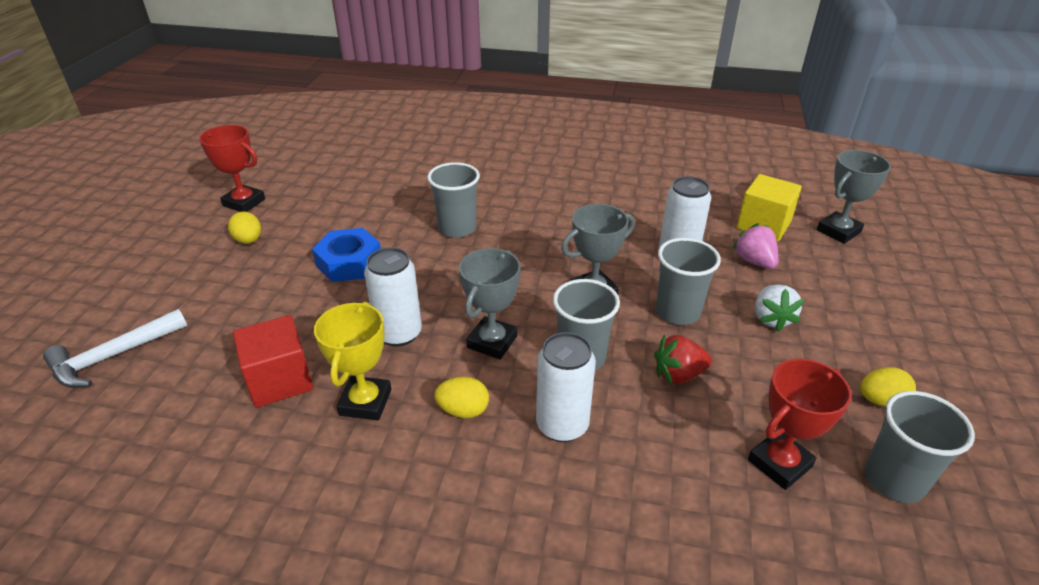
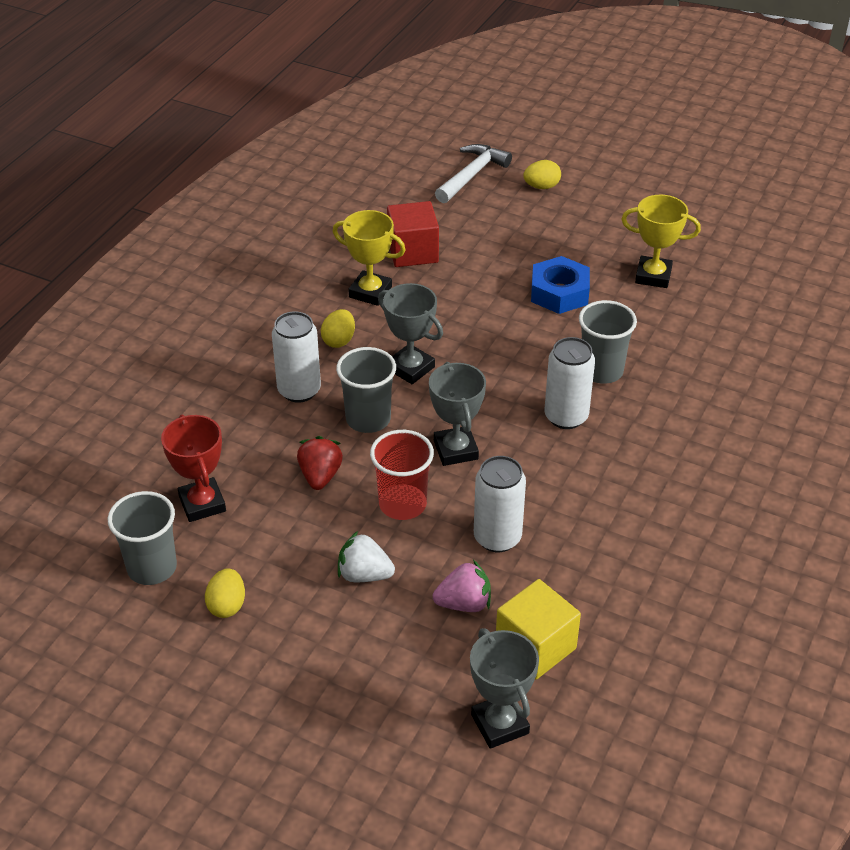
camera: 105 degrees right, 5 degrees up
white hammer [43,309,187,388] -> white hammer turned 60 degrees clockwise [435,144,512,203]
red trophy [199,125,265,212] -> none
yellow egg [228,211,261,244] -> yellow egg moved to [523,160,561,189]
white can [364,247,422,346] -> white can moved to [544,337,595,429]
grey cup [656,238,721,325] -> red cup [370,430,434,520]
none -> yellow trophy [621,195,701,288]

